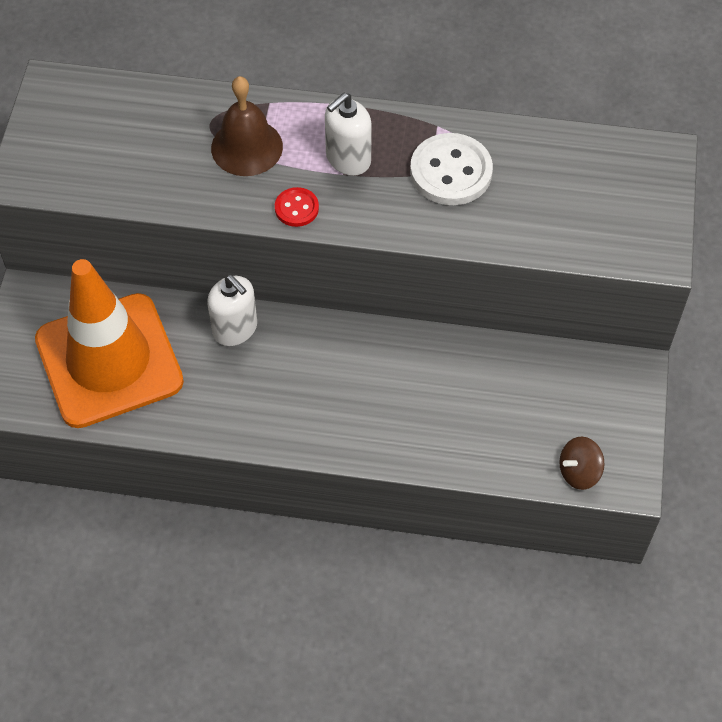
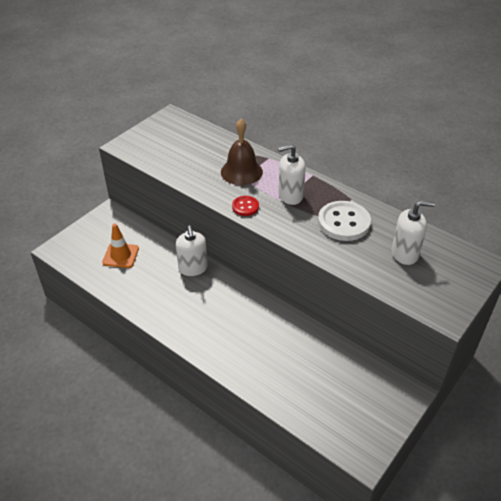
camera: 30 degrees right, 15 degrees down
orange traffic cone [35,259,184,428] -> orange traffic cone [102,224,139,268], size x0.43
brown spinning top [560,437,605,490] -> none
none -> white soap dispenser [392,201,435,265]

